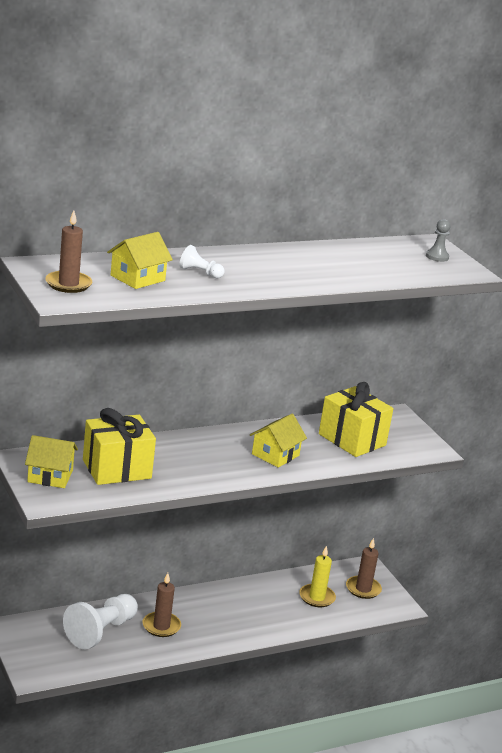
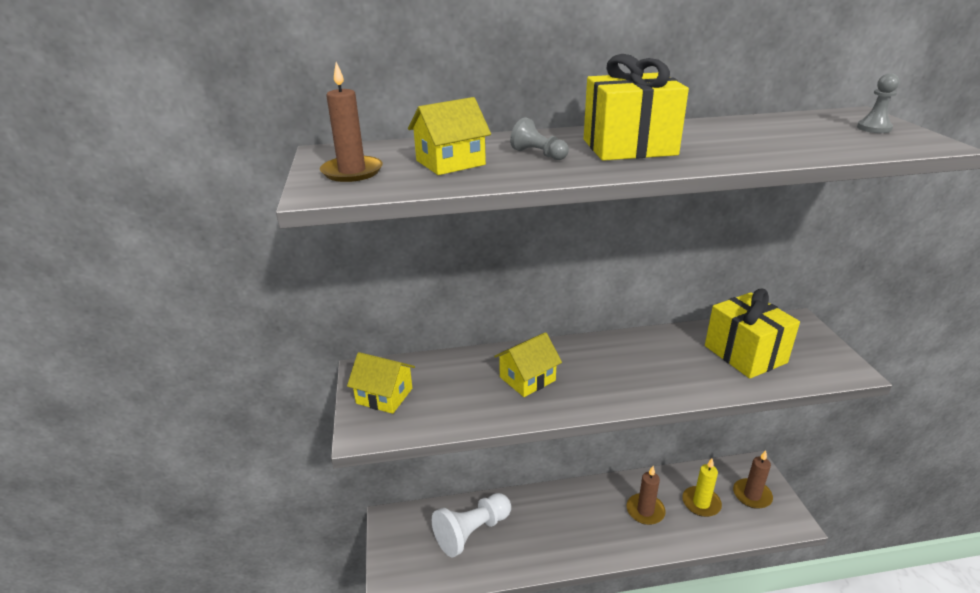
camera: 20 degrees right, 5 degrees up
yellow gift [83,408,156,485] -> yellow gift moved to [584,54,689,161]
brown candle [143,573,181,637] -> brown candle moved to [627,466,666,525]
white pawn [179,245,224,279] -> grey pawn [510,117,569,160]
yellow house [250,414,307,468] -> yellow house moved to [494,332,562,397]

